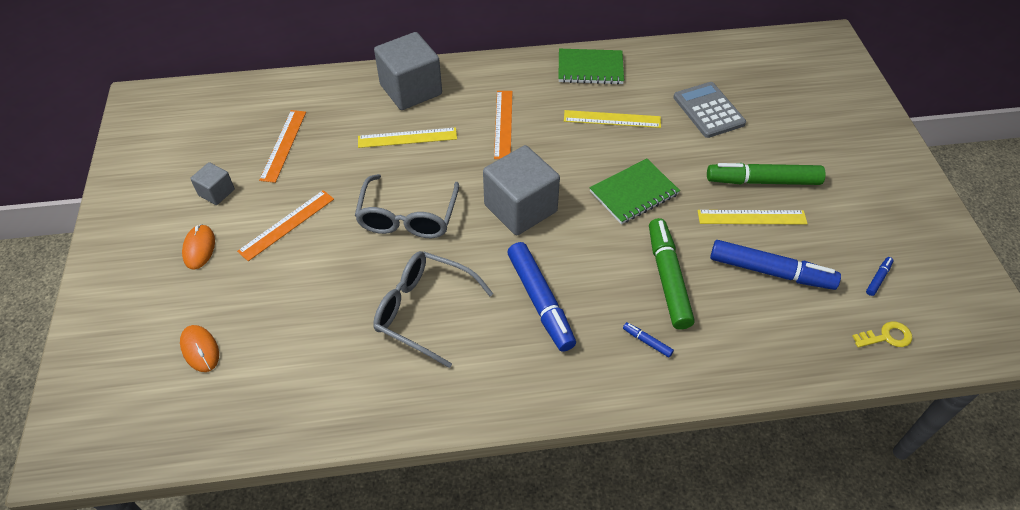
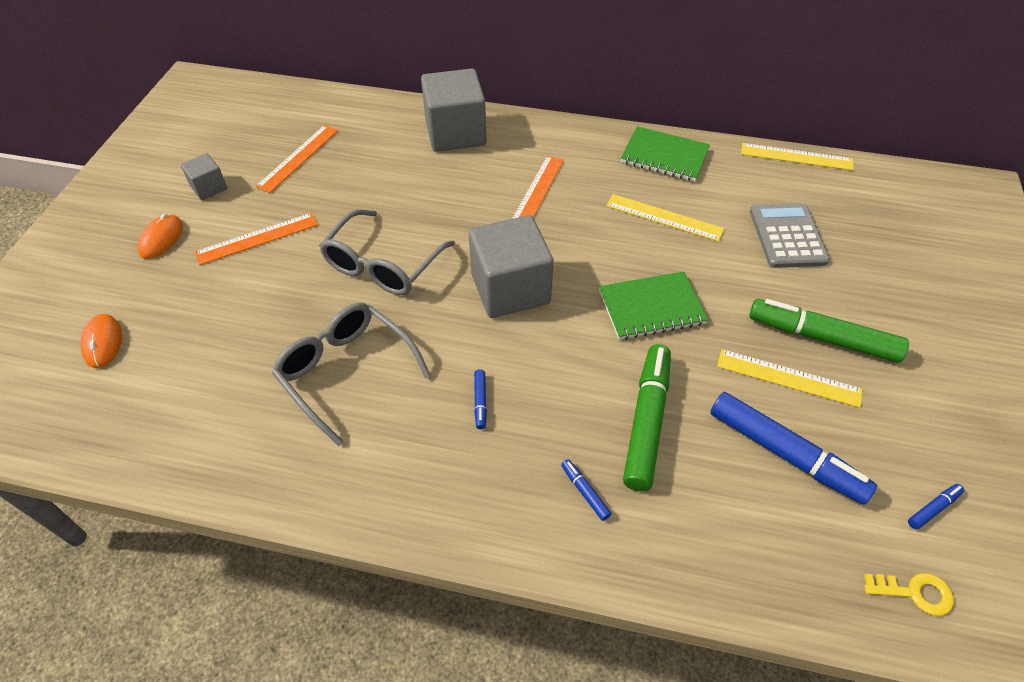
camera: 20 degrees right, 0 degrees up
yellow ruler [358,128,457,148] -> yellow ruler moved to [741,143,854,171]
blue marker [507,242,576,352] -> blue marker [474,369,487,429], size x0.42

